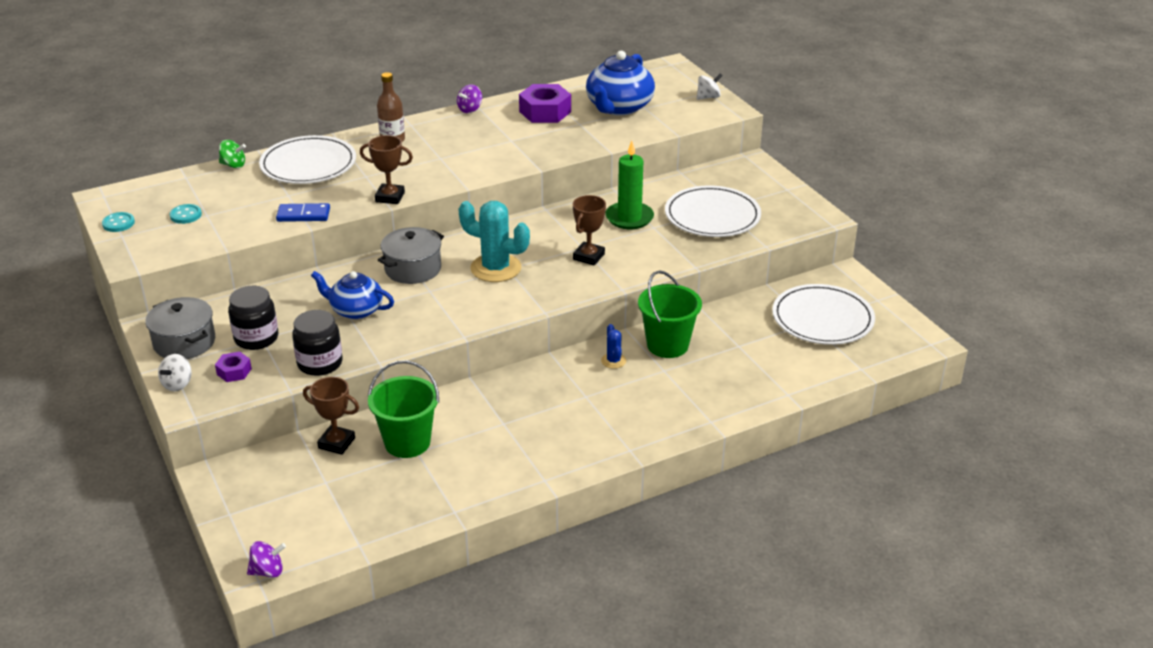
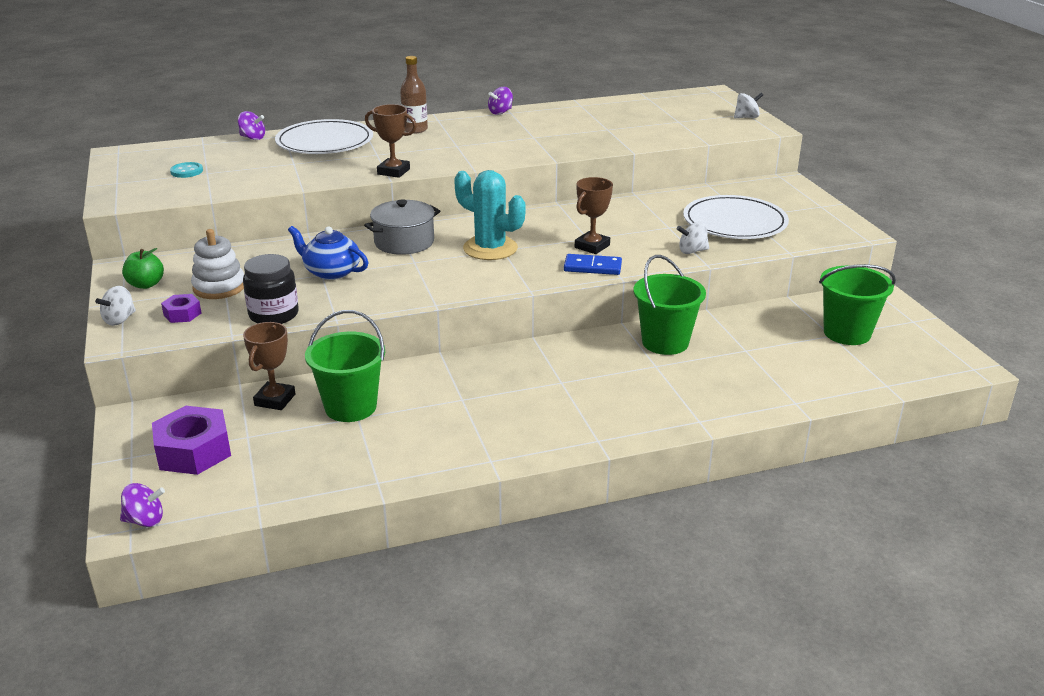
camera: 10 degrees right, 5 degrees down
turquoise button [102,212,135,232] -> none
grey pot [145,297,215,359] -> green apple [122,248,164,289]
green spinning top [219,140,246,168] -> purple spinning top [238,111,265,140]
black jar [228,286,278,350] -> white stacking toy [191,229,244,299]
blue domino [276,203,330,222] -> blue domino moved to [564,254,622,275]
brown trophy [303,377,359,455] -> brown trophy turned 75 degrees clockwise [243,322,296,410]
purple nut [519,84,571,123] -> purple nut moved to [152,406,231,475]
blue teapot [586,51,655,115] -> none
blue cactus [601,324,626,369] -> none
green candle [605,141,654,229] -> none
white plate [772,284,875,345] -> green bucket [819,264,896,345]
none -> white spinning top [677,222,709,254]

